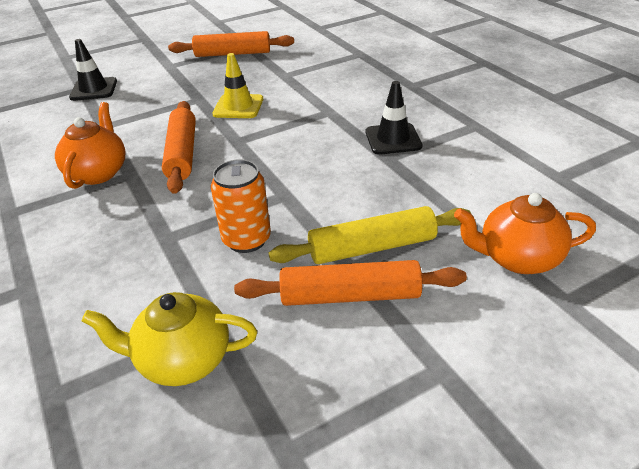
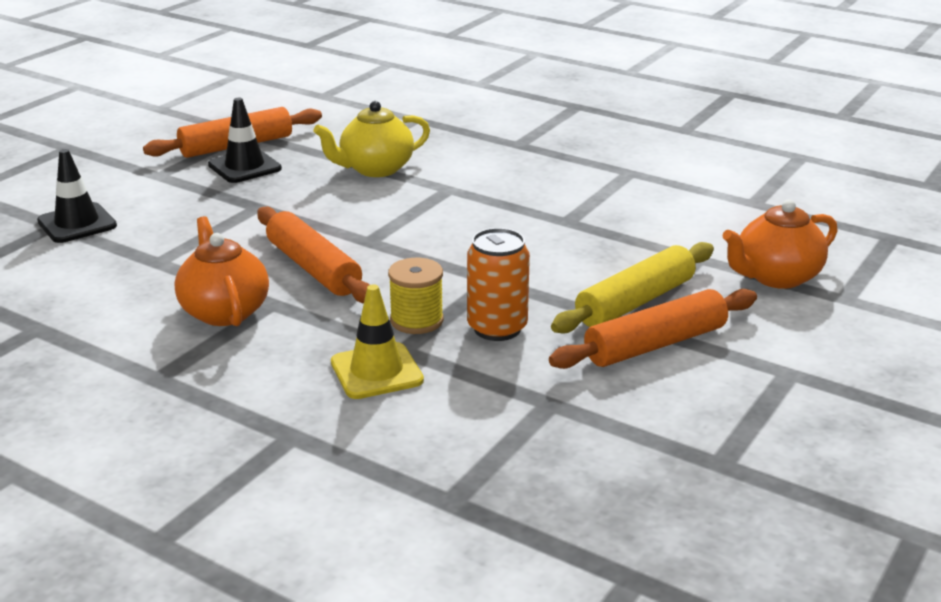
camera: 30 degrees left, 10 degrees down
yellow teapot [82,292,257,386] -> yellow teapot moved to [314,101,430,177]
yellow traffic cone [212,53,263,118] -> yellow traffic cone moved to [331,284,424,399]
black traffic cone [366,81,422,155] -> black traffic cone moved to [208,98,282,183]
none -> yellow spool [388,258,444,334]

